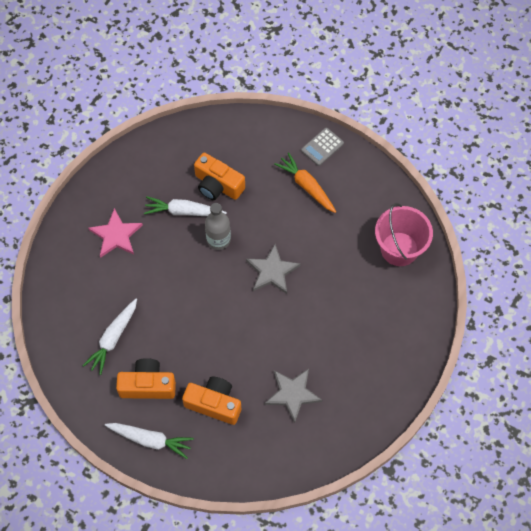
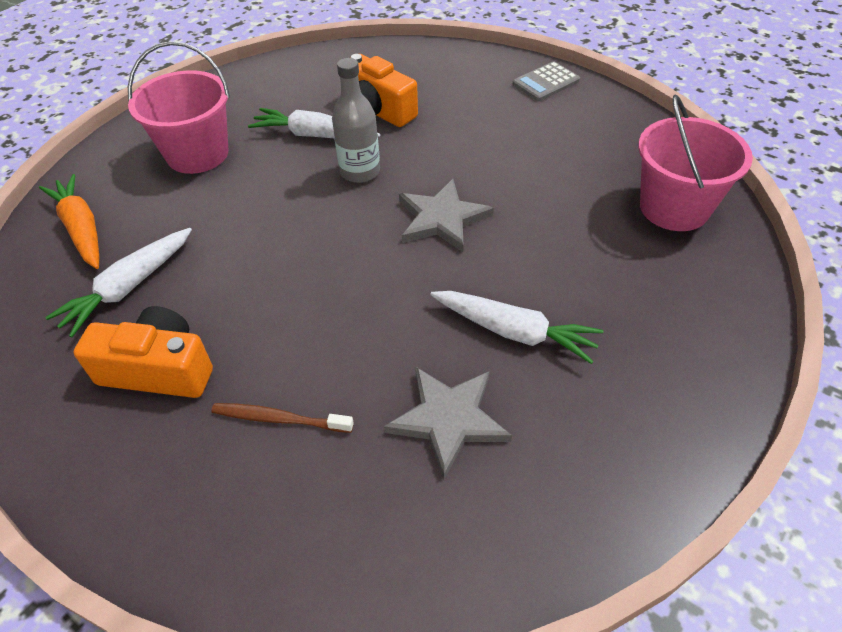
camera: 10 degrees right, 15 degrees down
pink star [88,208,143,258] -> pink bucket [128,41,230,174]
white carrot [105,423,194,459] -> white carrot moved to [430,291,604,364]
orange camera [182,376,241,425] -> brown toothbrush [211,403,354,433]
orange carrot [274,152,336,213] -> orange carrot moved to [39,174,100,269]

